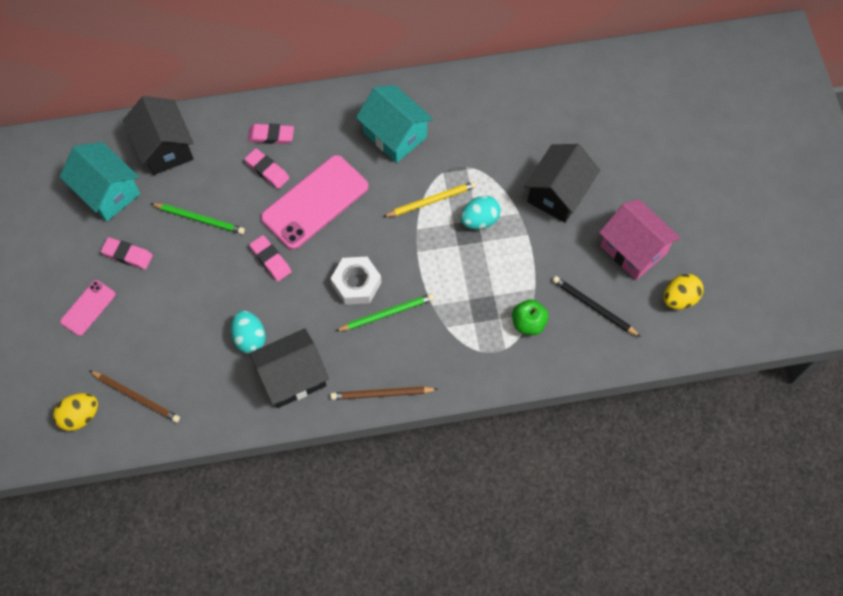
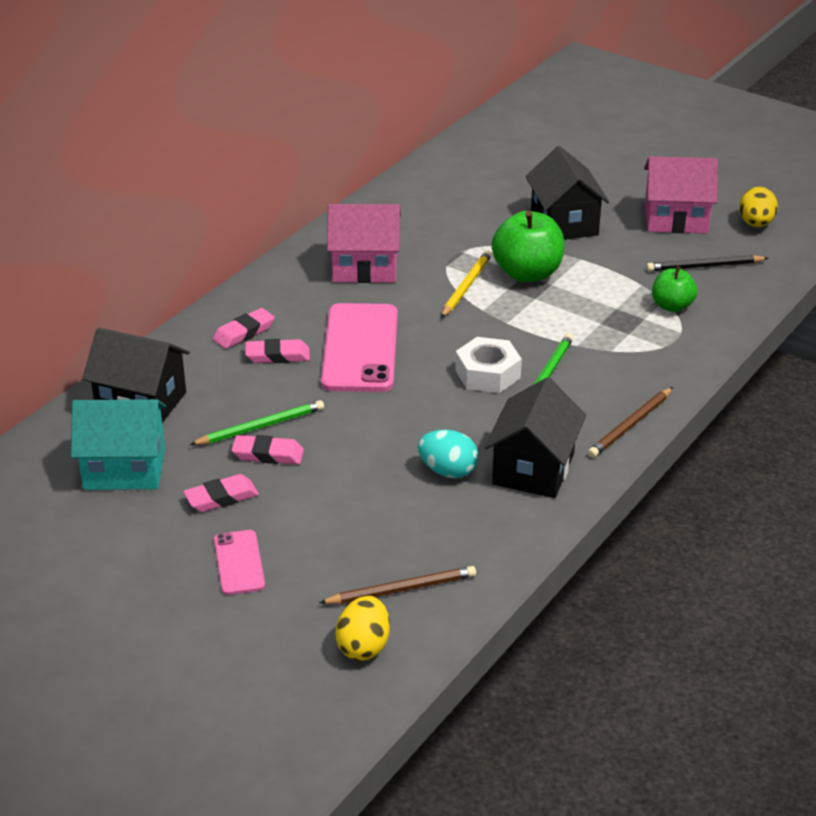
camera: 45 degrees left, 30 degrees down
pink eraser [249,235,292,282] -> pink eraser moved to [231,435,304,464]
turquoise house [356,85,433,163] -> pink house [327,204,401,283]
turquoise egg [461,196,501,229] -> green apple [492,211,564,282]

